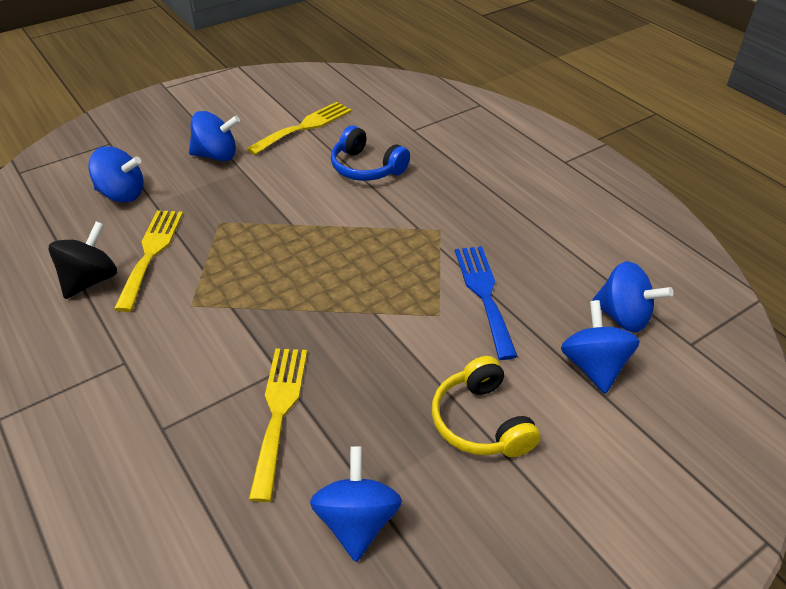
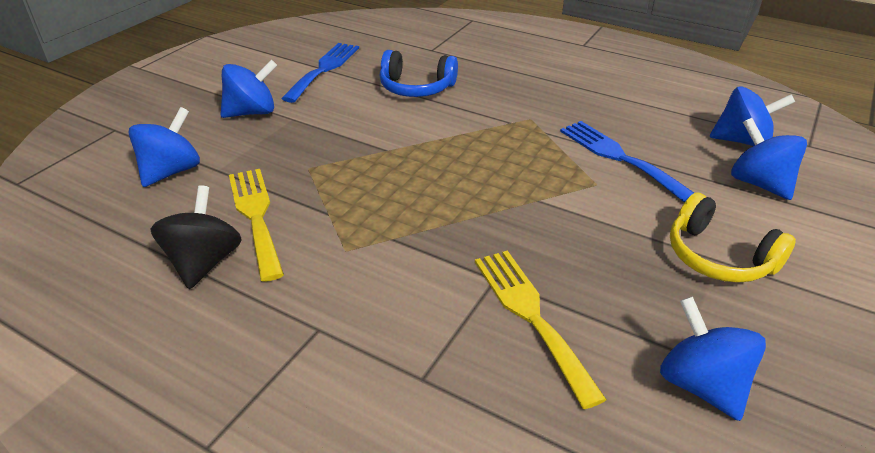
camera: 25 degrees left, 5 degrees down
blue spinning top [88,146,144,203] -> blue spinning top turned 45 degrees counterclockwise [129,107,200,187]
yellow fork [247,102,352,155] -> blue fork [281,43,359,103]

